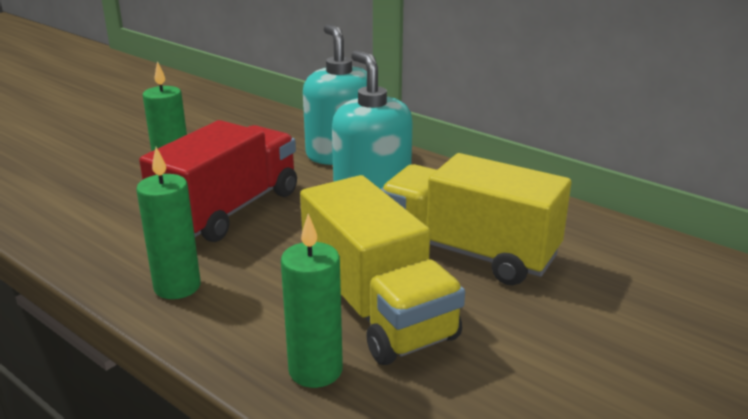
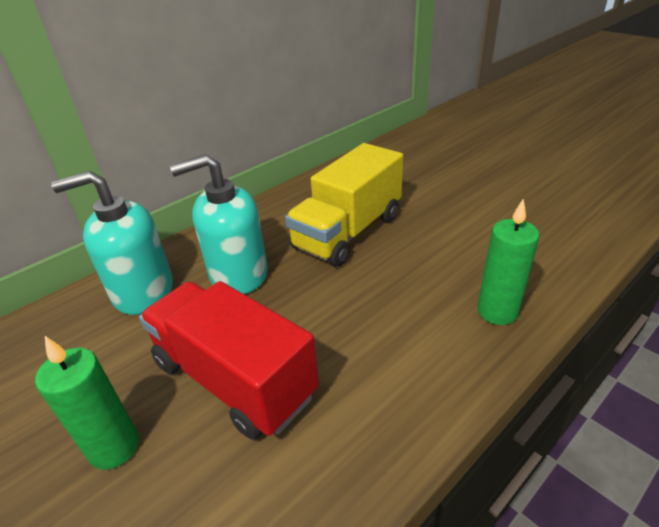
camera: 80 degrees left, 10 degrees up
green candle [136,147,201,299] -> none
yellow truck [300,175,465,365] -> none

